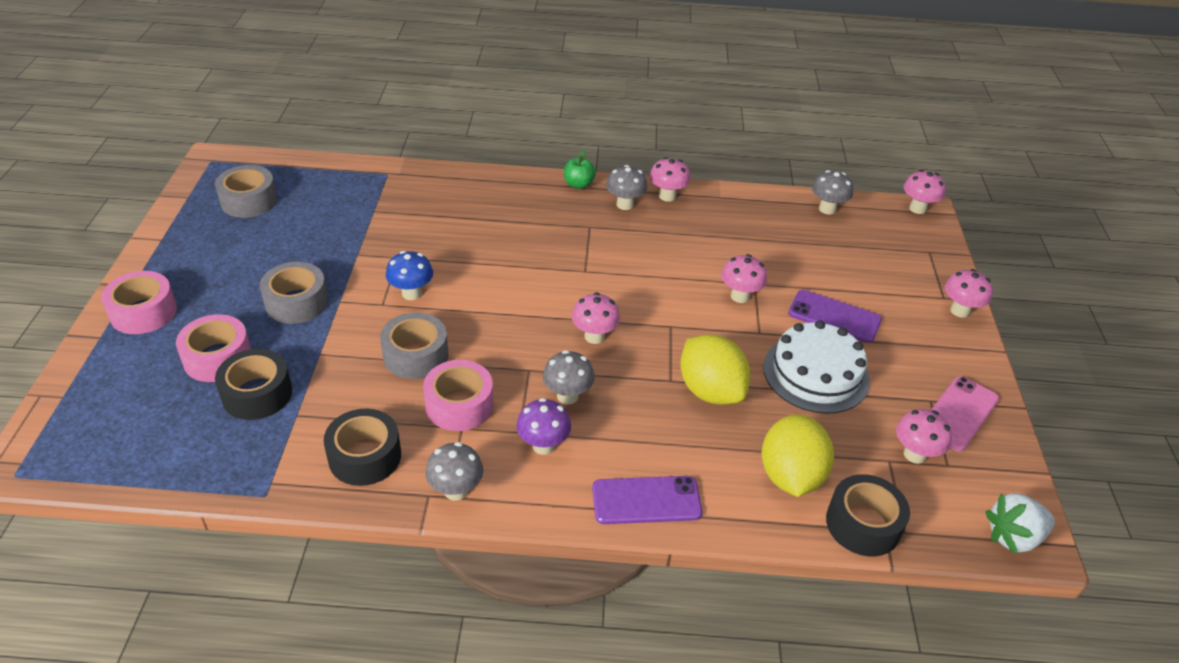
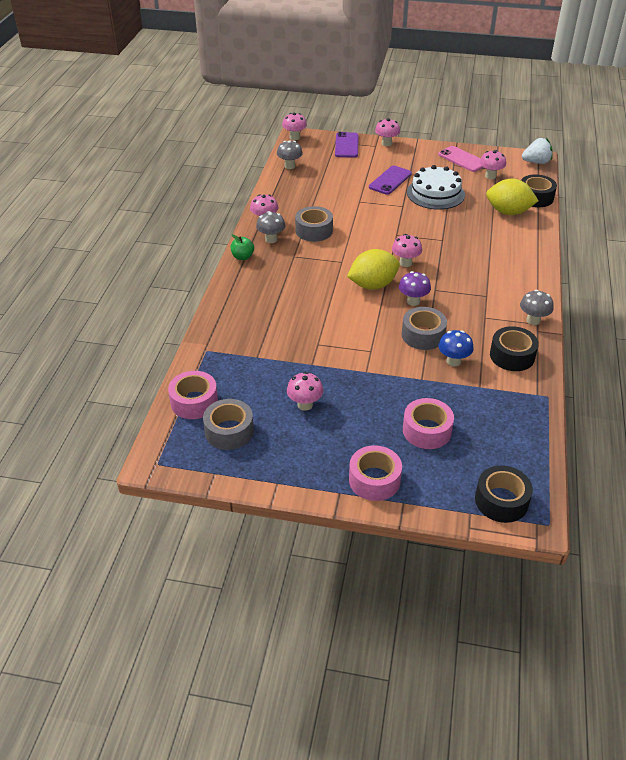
camera: 80 degrees left, 0 degrees up
black tape [215,349,292,420] -> black tape moved to [475,465,533,523]
grey tape [260,262,328,324] -> grey tape moved to [295,206,333,242]
blue mushroom [386,251,433,300] -> blue mushroom moved to [438,330,474,366]
pink tape [423,360,493,431] -> pink tape moved to [168,371,218,419]
purple mushroom [516,398,571,455] -> purple mushroom moved to [399,271,431,306]
grey mushroom [543,350,595,404] -> none
purple phone [592,476,702,524] -> purple phone moved to [335,132,359,158]
yellow lemon [680,335,751,405] -> yellow lemon moved to [347,249,400,290]
pink mushroom [721,254,767,303] -> pink mushroom moved to [287,372,324,411]
white strawberry [986,493,1055,554] -> white strawberry turned 90 degrees counterclockwise [522,138,553,164]

